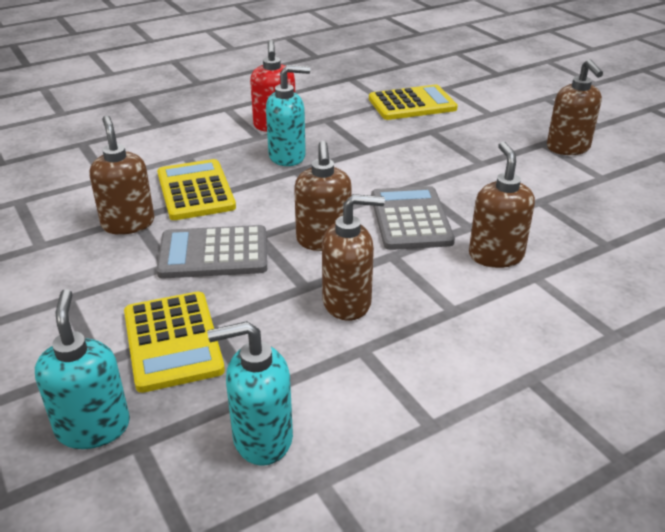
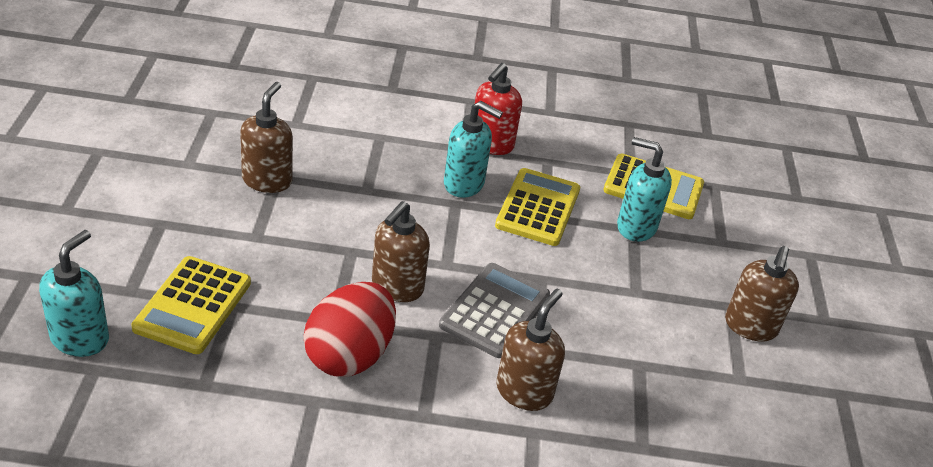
camera: 30 degrees right, 5 degrees up
grey calculator [156,225,267,279] -> none
yellow calculator [157,159,236,220] -> yellow calculator moved to [495,168,580,246]
turquoise soap dispenser [207,321,293,465] -> turquoise soap dispenser moved to [617,137,672,242]
brown soap dispenser [322,194,385,321] -> red egg [304,282,396,377]

